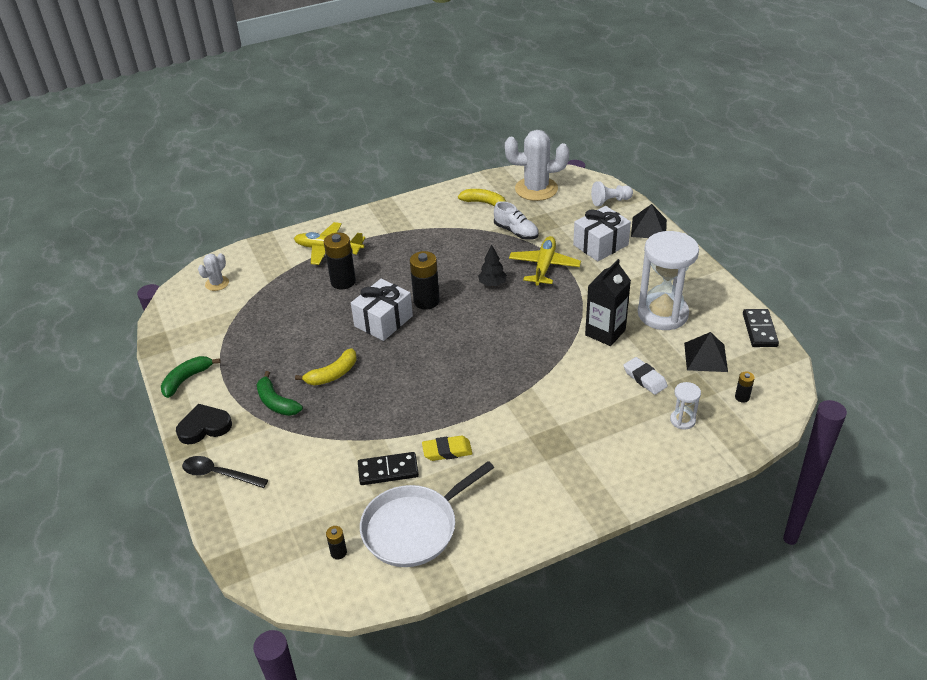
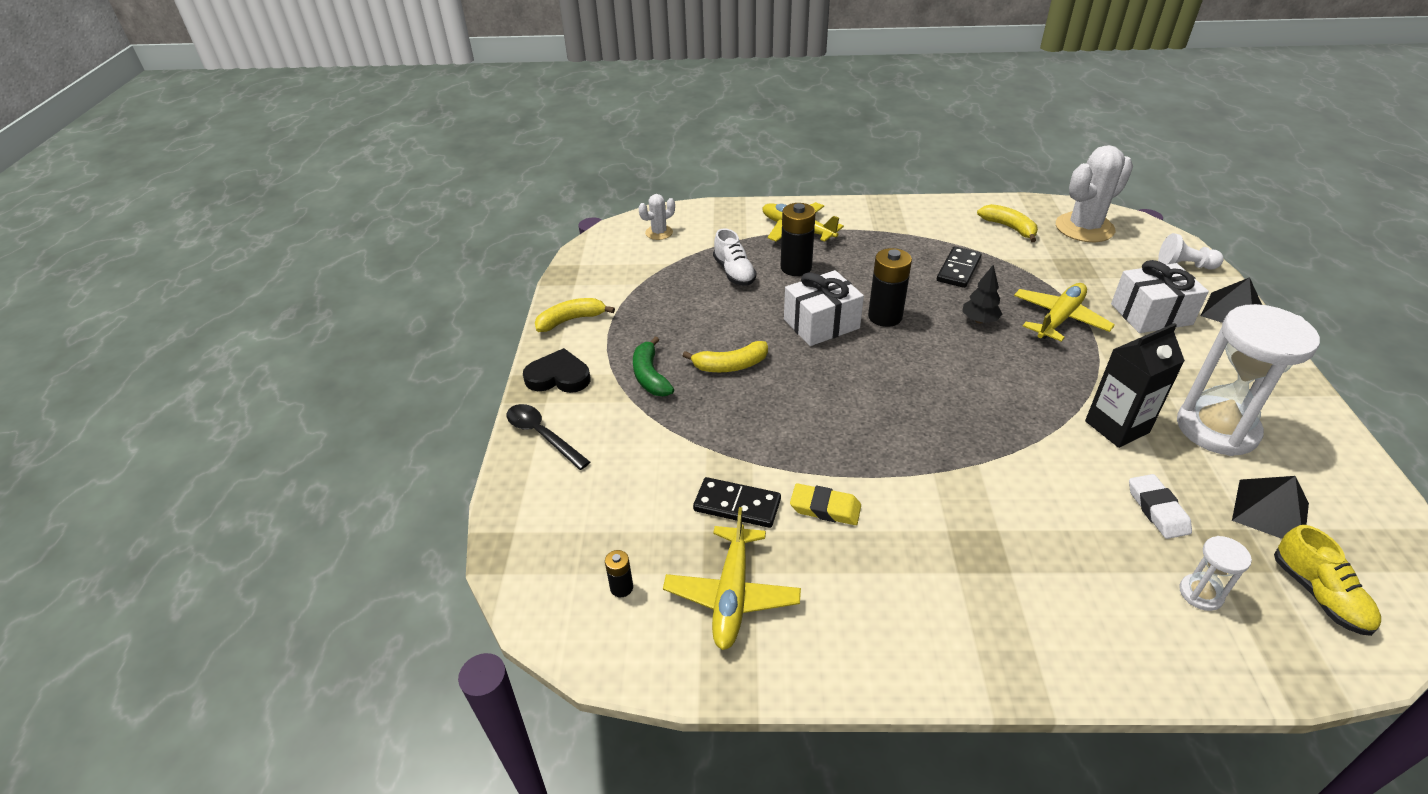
camera: 25 degrees right, 0 degrees up
green banana [161,356,221,398] -> yellow banana [535,298,615,332]
white pan [360,461,494,567] -> yellow plane [663,507,801,650]
white shoe [494,201,539,240] -> white shoe moved to [713,228,757,286]
white cactus [505,130,569,201] -> white cactus turned 60 degrees counterclockwise [1056,145,1133,242]
black battery [735,371,755,403] -> yellow shoe [1274,525,1381,636]
black domino [743,309,779,347] -> black domino moved to [937,247,981,288]

